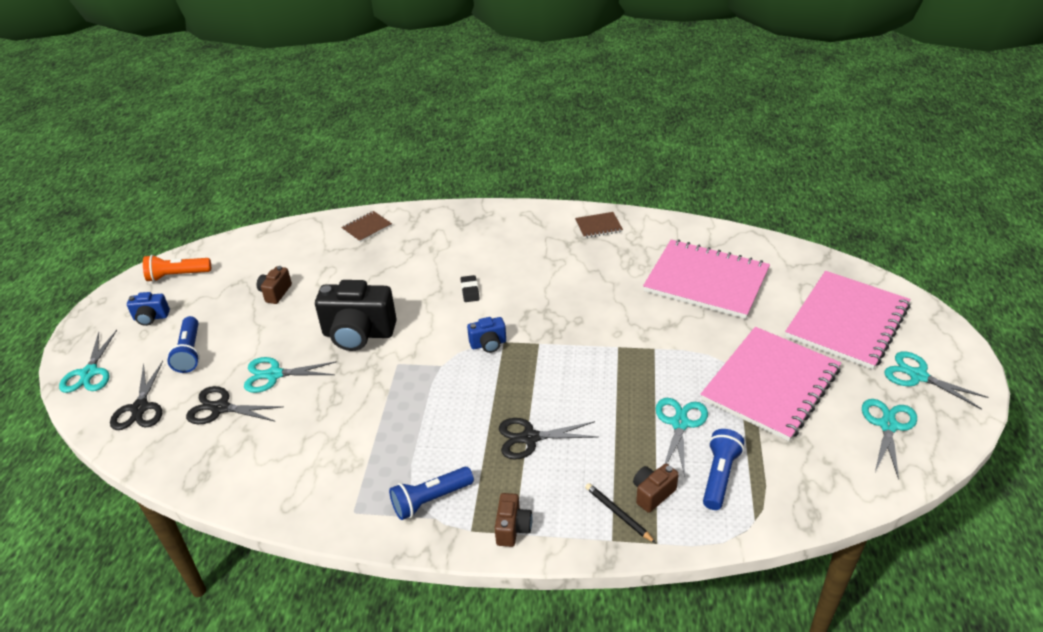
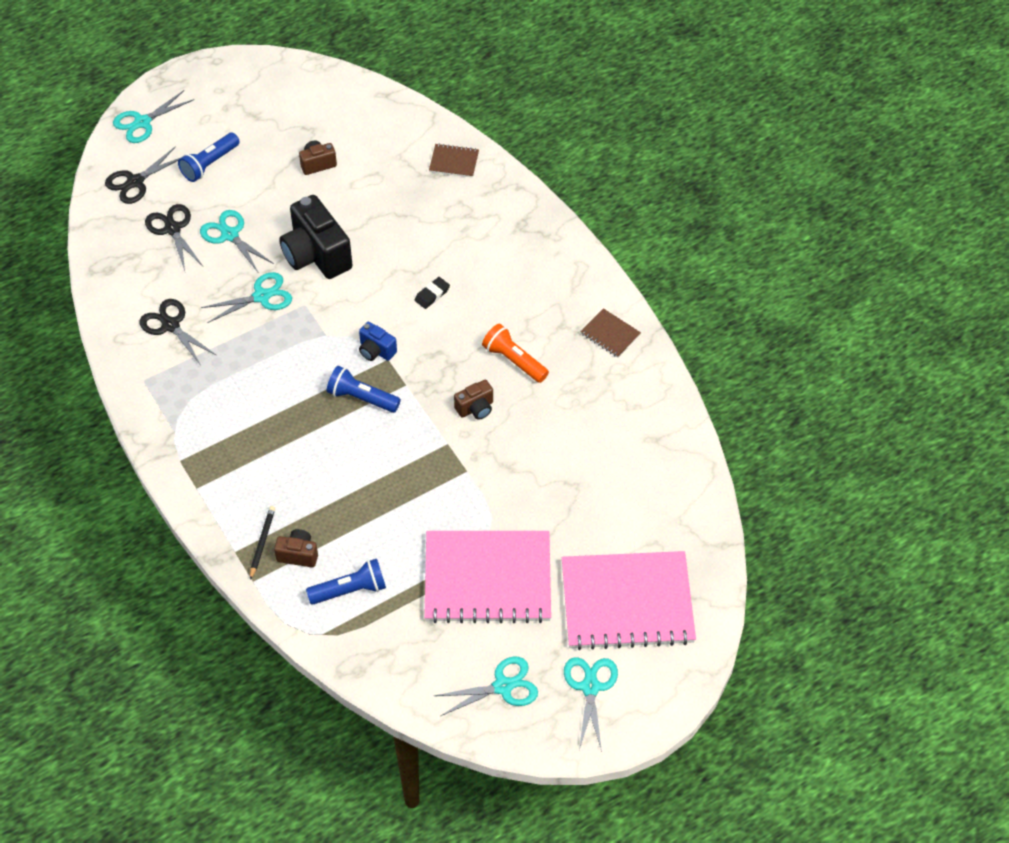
camera: 50 degrees right, 15 degrees up
blue camera [127,292,170,326] -> none
orange flashlight [143,255,211,282] -> orange flashlight moved to [482,323,549,383]
blue flashlight [389,467,474,520] -> blue flashlight moved to [327,366,401,413]
brown camera [495,493,532,547] -> brown camera moved to [454,380,493,420]
black scissors [499,418,598,460] -> black scissors moved to [139,299,216,365]
pink notebook [643,240,770,319] -> none
turquoise scissors [656,398,708,477] -> turquoise scissors moved to [201,272,292,323]

